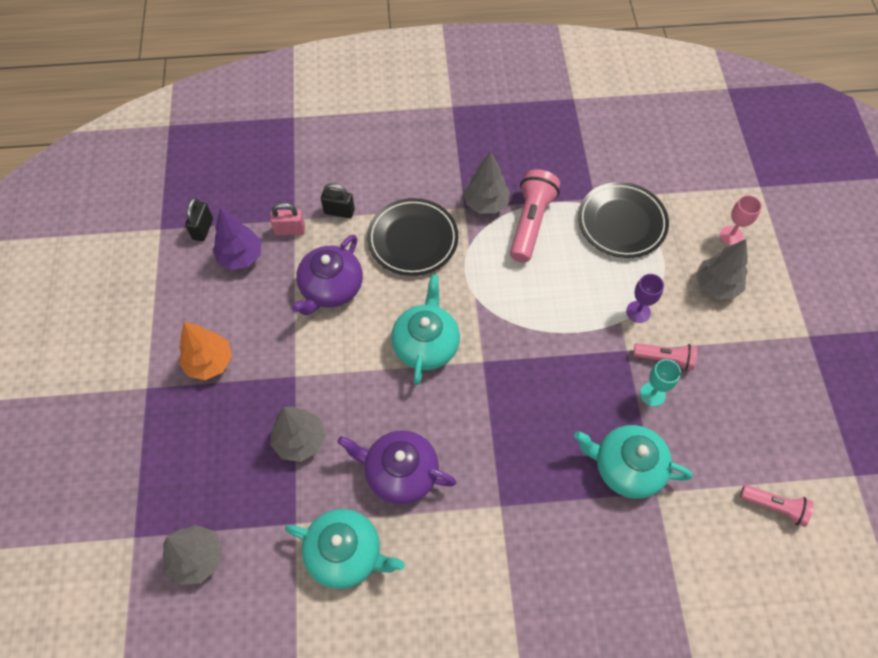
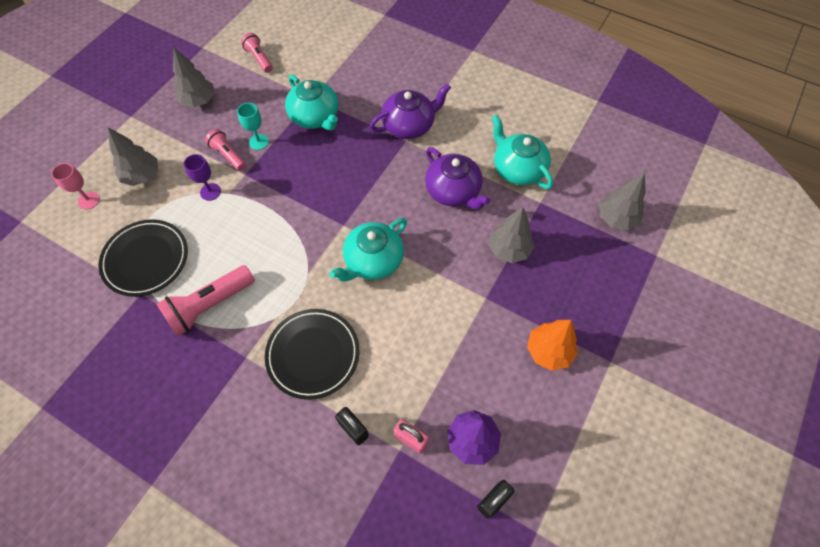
camera: 145 degrees left, 0 degrees up
purple teapot [292,235,363,315] -> purple teapot moved to [370,83,451,139]
grey tree [463,151,510,214] -> grey tree moved to [173,48,215,108]

